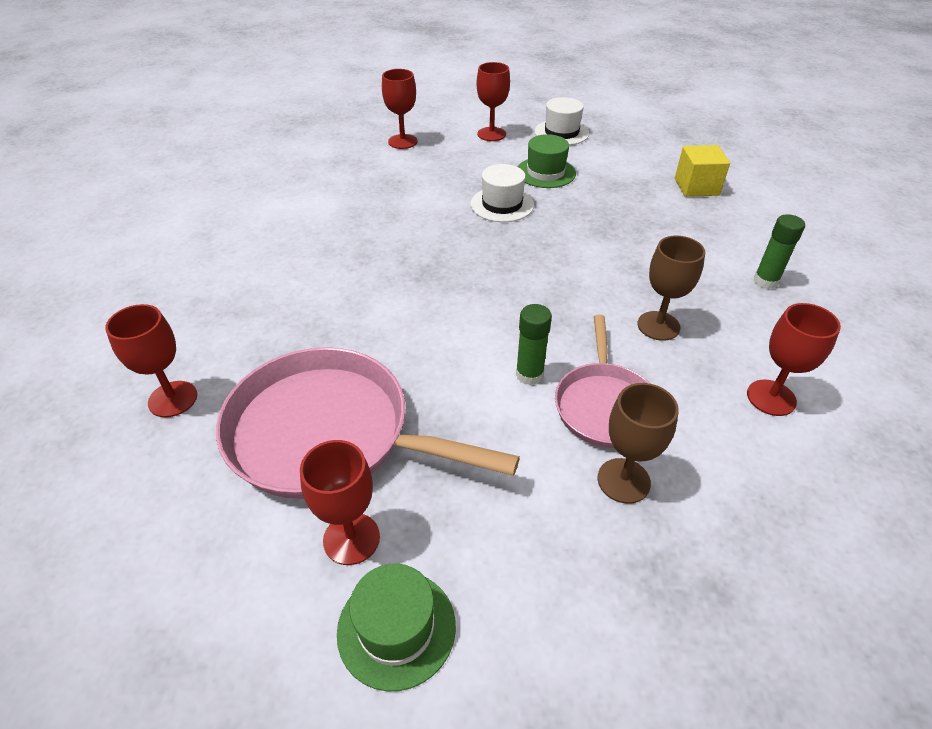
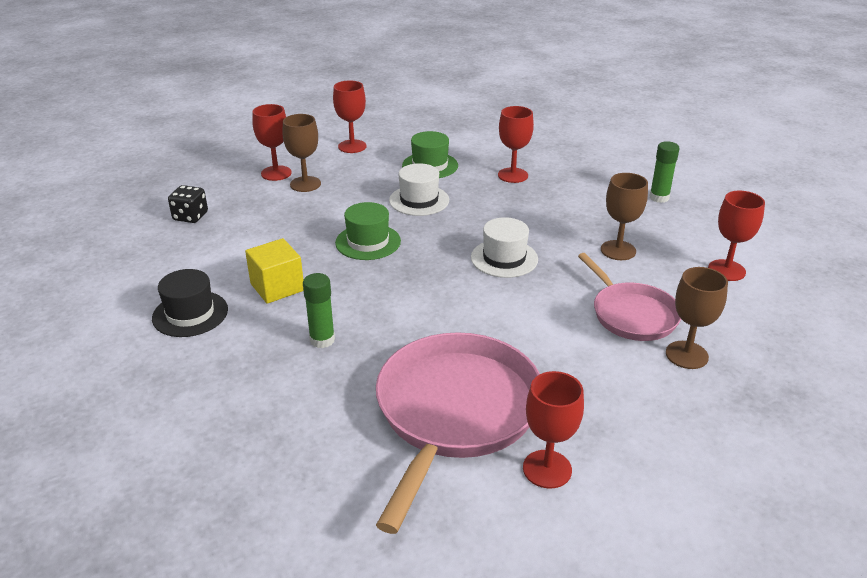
camera: 30 degrees left, 10 degrees down
red goblet [105,304,197,417] -> red goblet moved to [498,106,534,183]
pink pan [216,347,520,499] -> pink pan turned 120 degrees clockwise [376,332,540,534]
green hat [337,564,456,691] -> green hat moved to [335,202,401,260]
green glue stick [516,304,552,385] -> green glue stick moved to [303,273,335,348]
white hat [535,97,589,145] -> white hat moved to [471,217,538,278]
yellow cube [675,145,730,197] -> yellow cube moved to [245,238,303,304]
none -> black hat [152,269,228,337]
none -> black dice [168,185,208,223]
none -> brown goblet [282,114,321,192]

